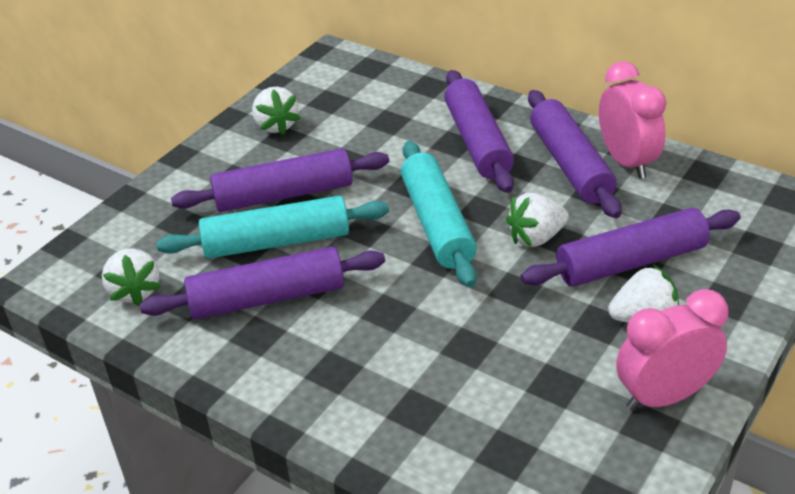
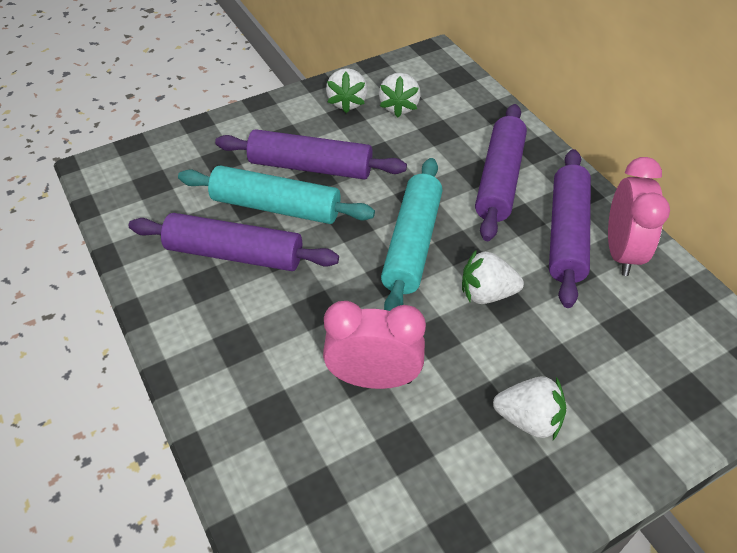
camera: 25 degrees right, 10 degrees up
white strawberry [102,248,161,306] -> white strawberry moved to [379,73,421,118]
purple rolling pin [521,208,741,286] -> none
pink clock [616,289,729,411] -> pink clock moved to [323,301,426,389]

